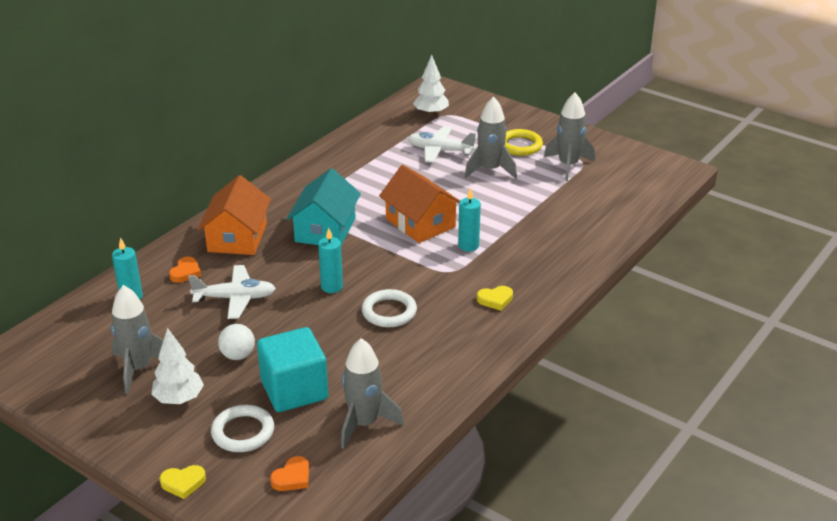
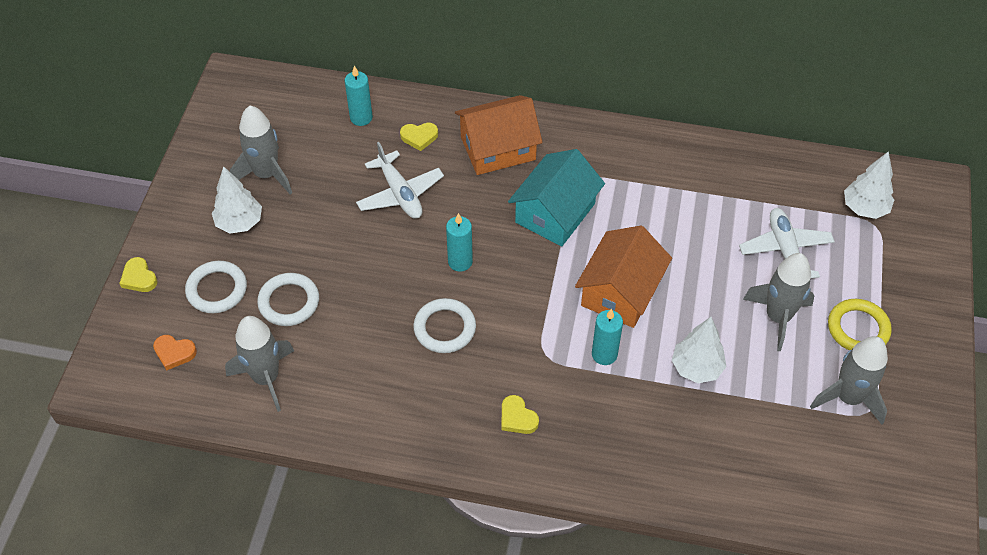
camera: 65 degrees right, 20 degrees up
orange heart [169,257,201,283] -> yellow heart [400,123,438,151]
white ball [218,324,255,360] -> none
turquoise cube [257,327,328,412] -> white ring [257,273,319,326]
turquoise house [286,168,361,246] -> turquoise house turned 45 degrees counterclockwise [508,149,605,247]
none -> white tree [672,317,726,383]

